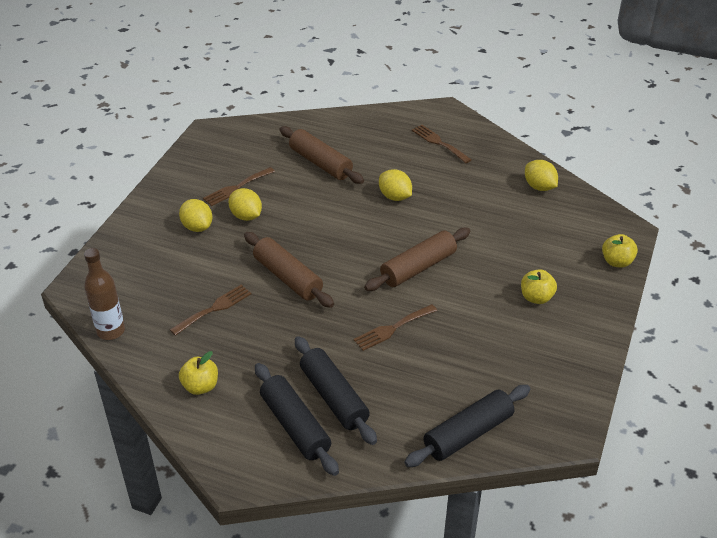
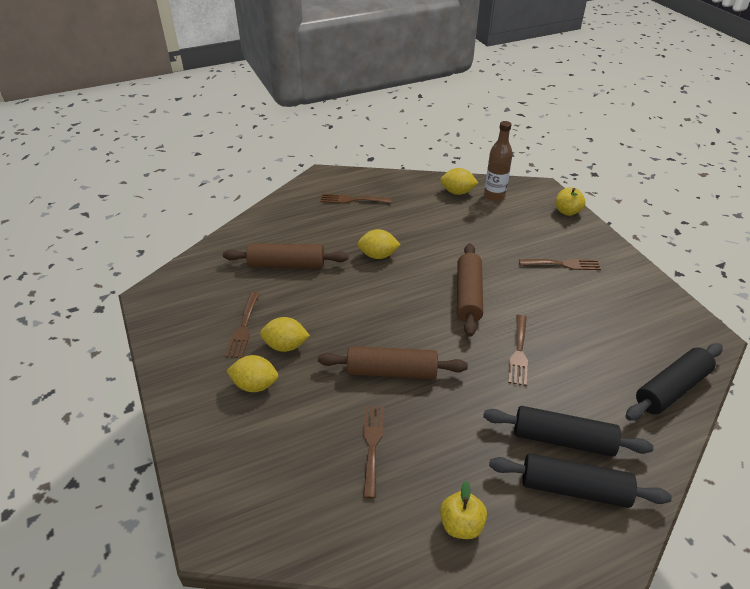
camera: 45 degrees left, 0 degrees up
brown bottle [84,248,125,340] -> brown bottle moved to [484,121,513,202]
black rolling pin [404,385,530,467] -> black rolling pin turned 45 degrees clockwise [625,343,723,421]
yellow apple [521,269,557,304] -> brown fork [519,259,601,270]

